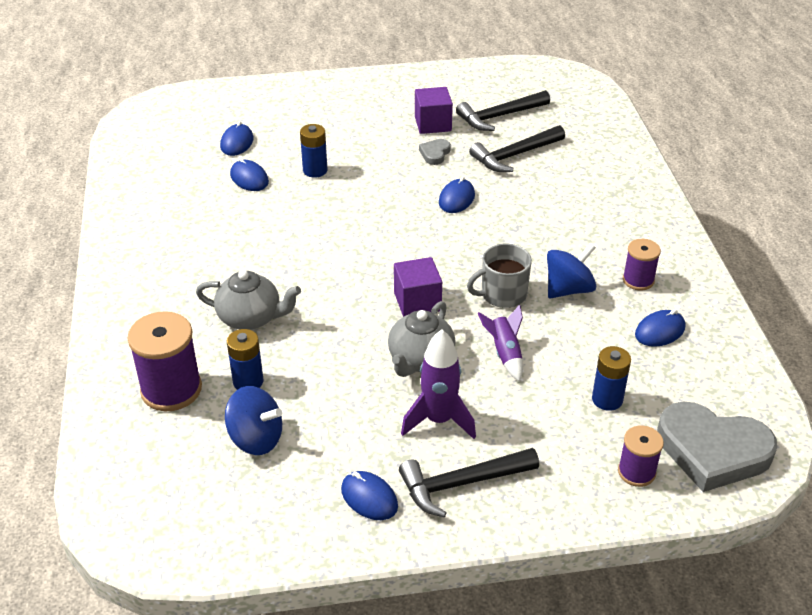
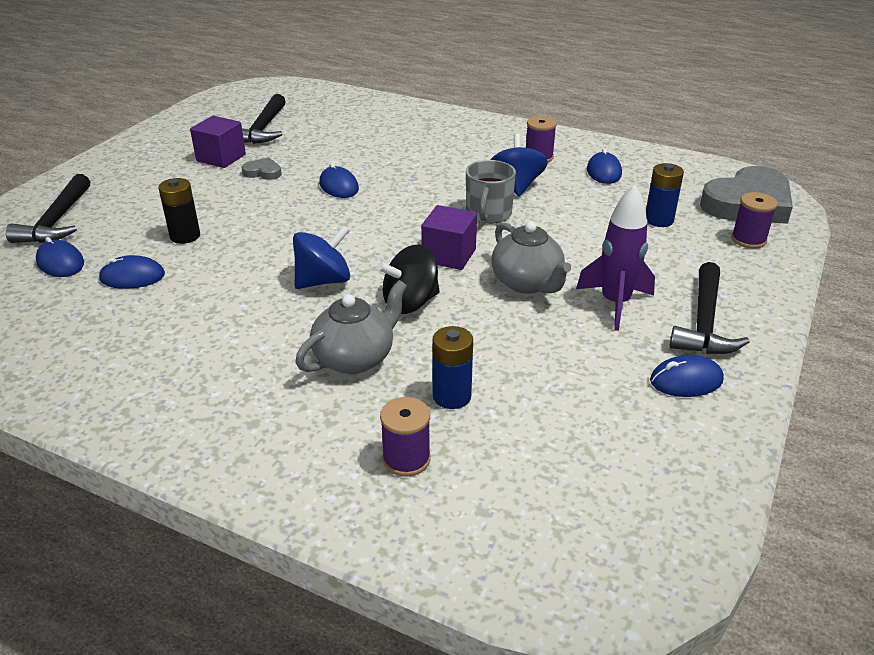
camera: 55 degrees left, 5 degrees down
purple spool [127,311,202,411] -> purple spool [380,397,431,477], size x0.58
blue spinning top [225,386,282,455] -> blue spinning top moved to [293,225,350,289]
blue battery [300,124,327,178] -> black battery [158,178,200,244]
grey heart [419,139,451,165] -> grey heart turned 135 degrees clockwise [241,157,282,180]
black hammer [469,125,565,172] -> black hammer moved to [6,174,90,243]
purple rocket [478,304,523,382] -> none
none -> black spinning top [377,244,440,314]

